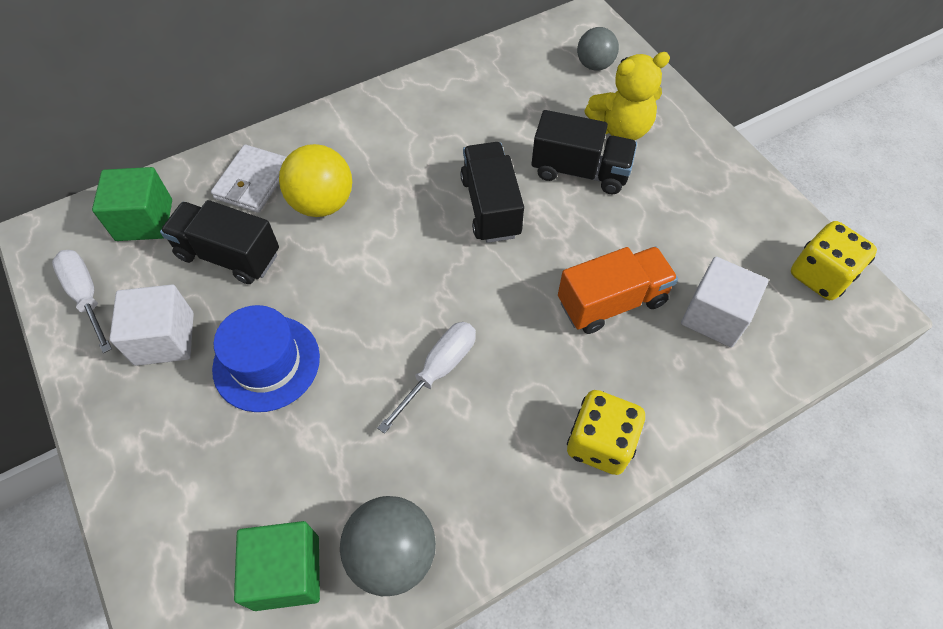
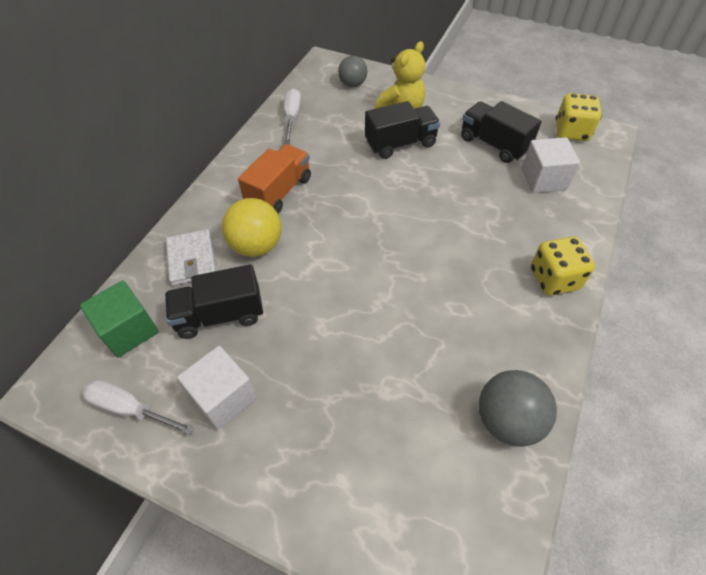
camera: 35 degrees left, 5 degrees down
blue hat [212,305,320,412] -> none
green cube [234,521,320,611] -> none
white screwdriver [377,322,476,434] -> white screwdriver moved to [284,88,301,145]
black truck [460,142,524,243] -> black truck moved to [461,101,542,163]
orange truck [558,247,678,334] -> orange truck moved to [238,144,311,213]

